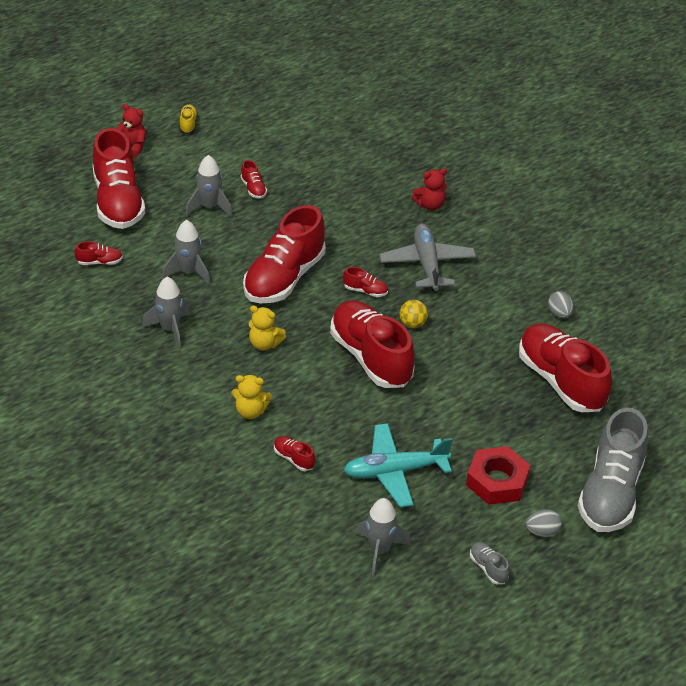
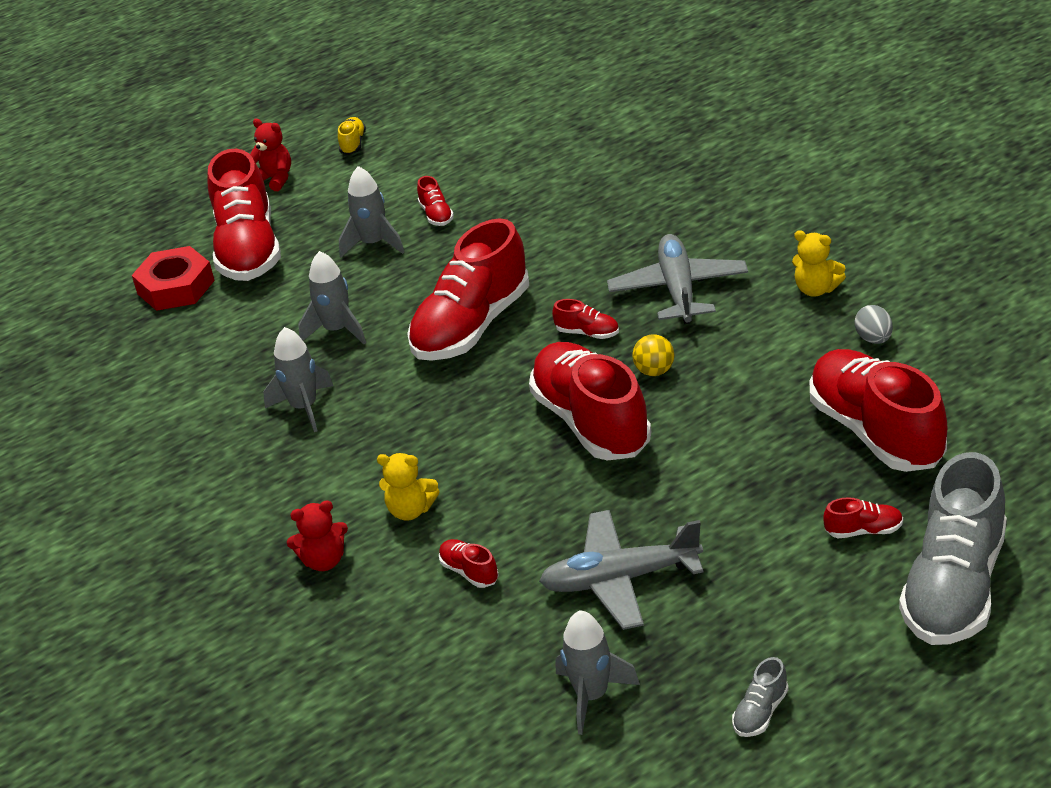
camera: 10 degrees right, 5 degrees down
red shoe [75,241,123,265] -> red shoe moved to [823,497,903,538]
yellow teddy bear [249,305,286,351] -> yellow teddy bear moved to [792,230,846,297]
turquoise plane [344,423,453,507] -> grey plane [539,510,703,630]
red teddy bear [412,168,447,211] -> red teddy bear moved to [287,500,348,571]
red nut [466,446,531,505] -> red nut moved to [132,246,215,311]
grey shoe [470,542,510,584] -> grey shoe turned 120 degrees counterclockwise [732,657,789,737]
grey egg [526,509,562,537] -> none

